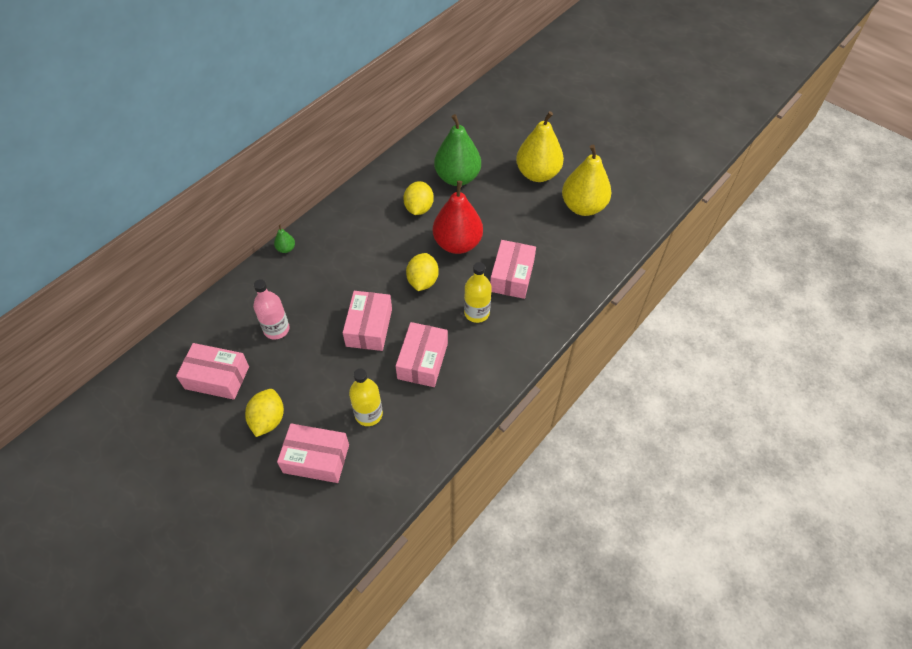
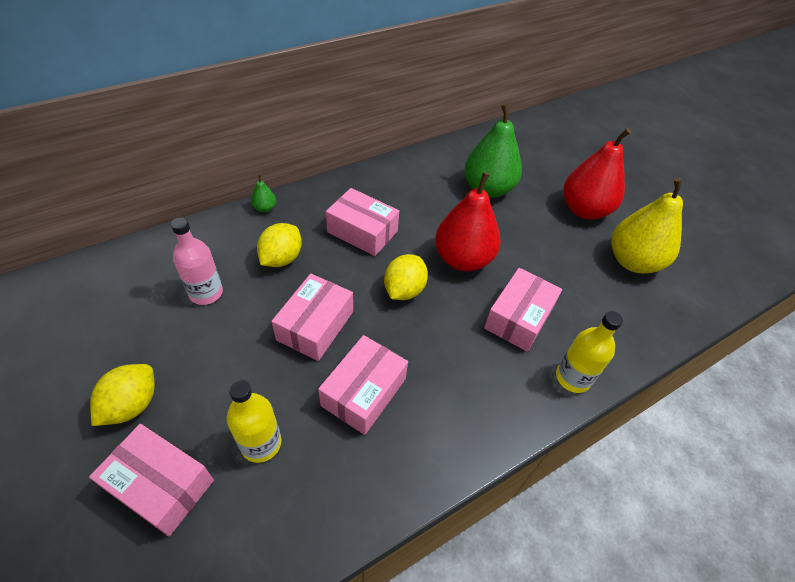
camera: 15 degrees right, 5 degrees down
pink box [176,343,249,400] -> pink box moved to [326,188,399,256]
yellow lemon [403,181,434,215] -> yellow lemon moved to [257,223,302,267]
yellow bottle [464,262,492,323] -> yellow bottle moved to [556,311,623,393]
yellow pear [516,111,564,182] -> red pear [563,128,631,220]

